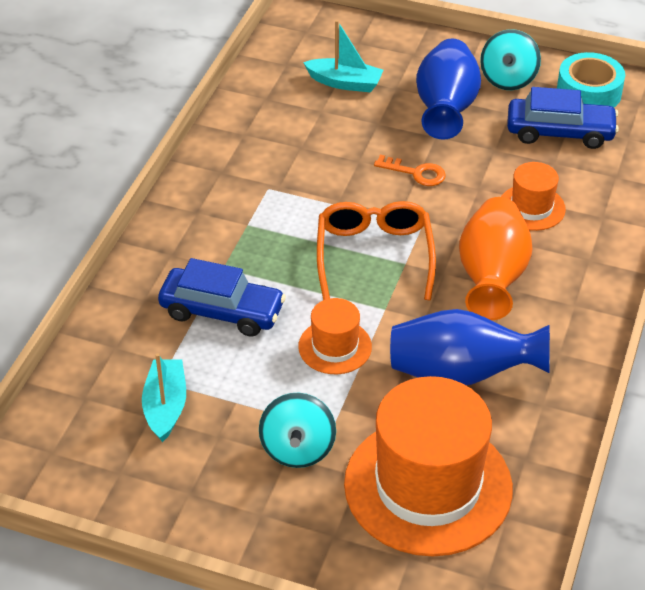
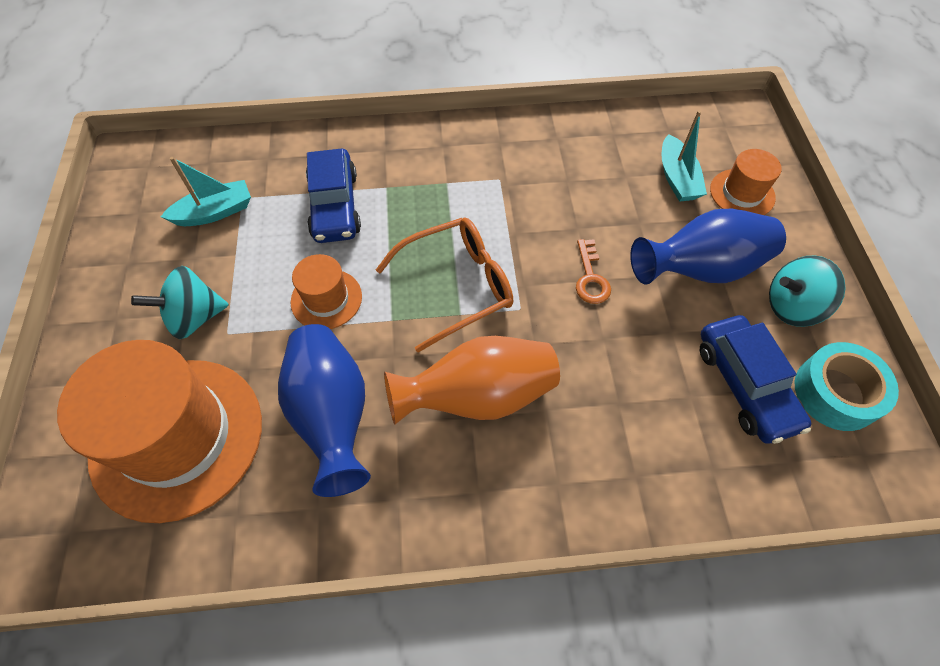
camera: 65 degrees right, 15 degrees up
orange hat [501,162,566,231] -> orange hat moved to [710,149,782,215]

